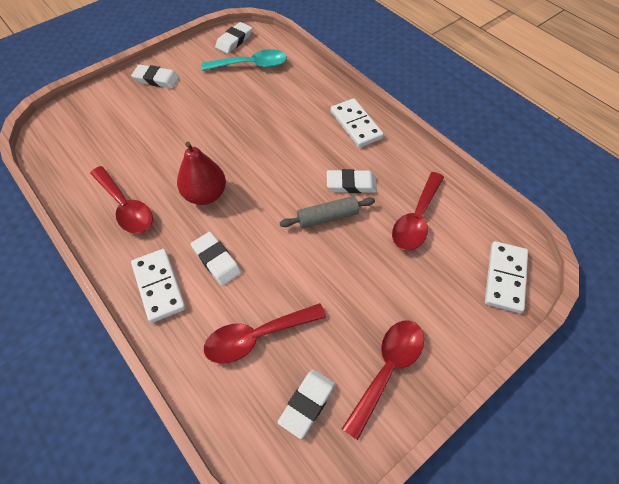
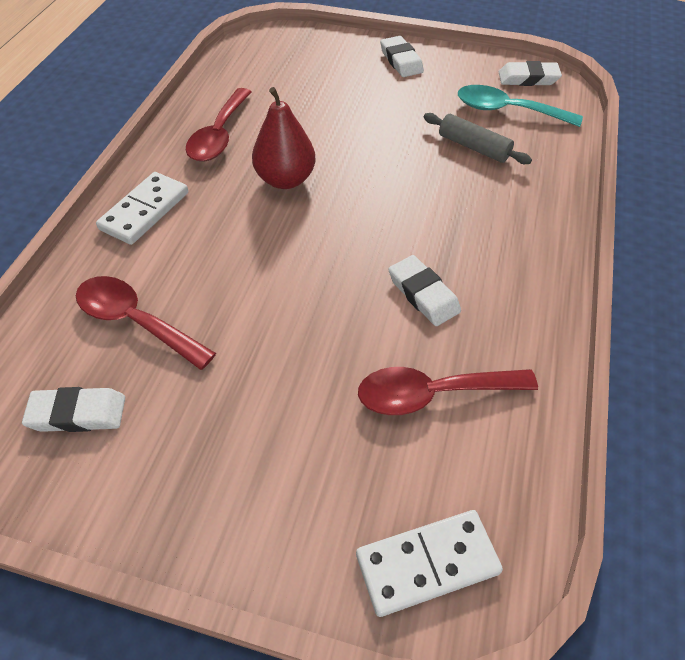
camera: 55 degrees right, 5 degrees down
white eraser [191,232,241,286] -> none
turquoise spoon [202,49,287,71] -> turquoise spoon turned 150 degrees clockwise [458,85,583,127]
grey rolling pin [280,196,375,228] -> grey rolling pin moved to [424,113,532,164]
white domino [330,98,384,148] -> none
red spoon [342,321,424,440] -> none

